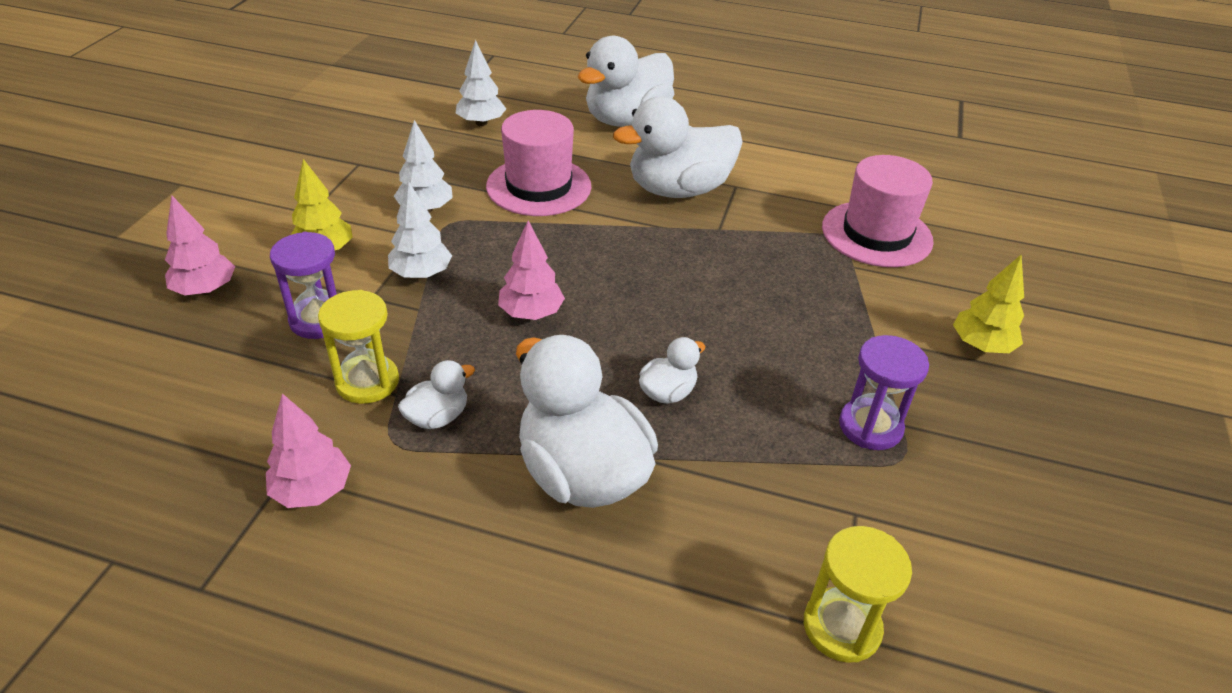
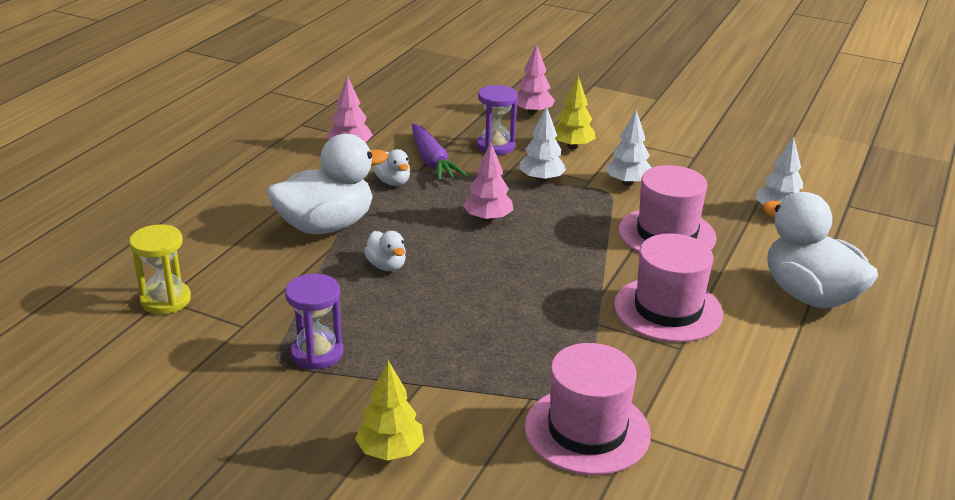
camera: 100 degrees right, 10 degrees down
yellow hourglass [318,290,399,404] -> purple carrot [412,123,467,181]
white duck [613,97,743,198] -> pink hat [614,233,723,342]

